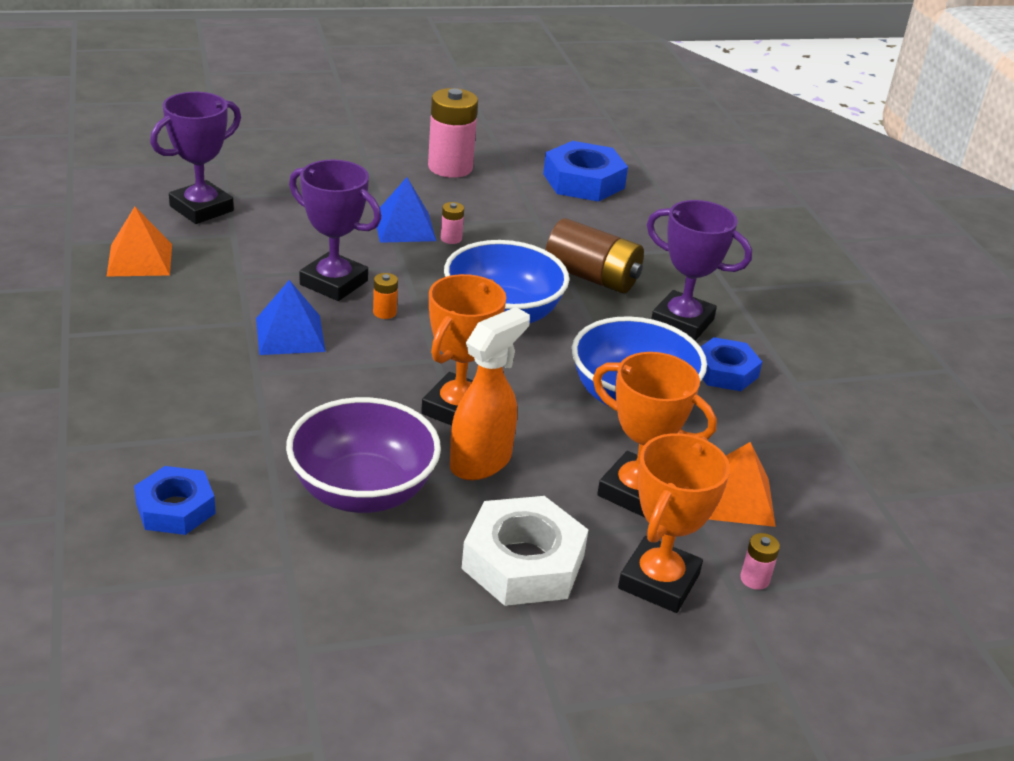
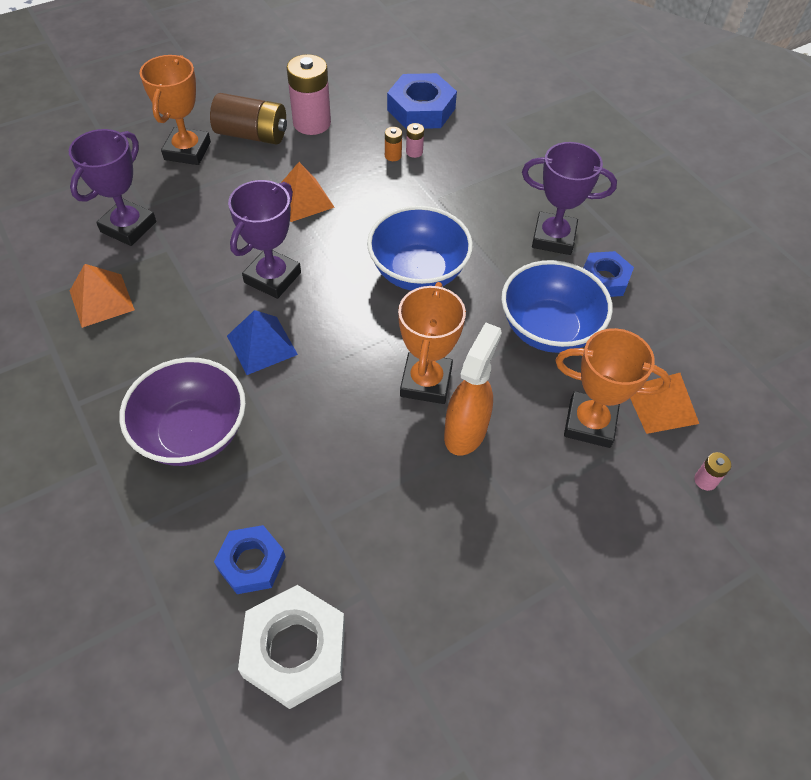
camera: 15 degrees left, 20 degrees up
purple bowl [286,397,441,513] -> purple bowl moved to [119,357,246,466]
purple trophy [289,160,381,301] -> purple trophy turned 75 degrees counterclockwise [228,180,301,299]
orange battery [373,273,398,319] -> orange battery moved to [385,127,402,161]
blue pyramid [377,177,436,243] -> orange pyramid [281,162,335,222]
pink battery [441,202,464,244] -> pink battery moved to [406,123,424,158]
white nut [462,496,588,606] -> white nut moved to [238,585,345,709]
brown battery [546,218,644,293] -> brown battery moved to [210,93,287,145]
orange trophy [618,433,730,613] -> orange trophy moved to [140,55,211,165]

